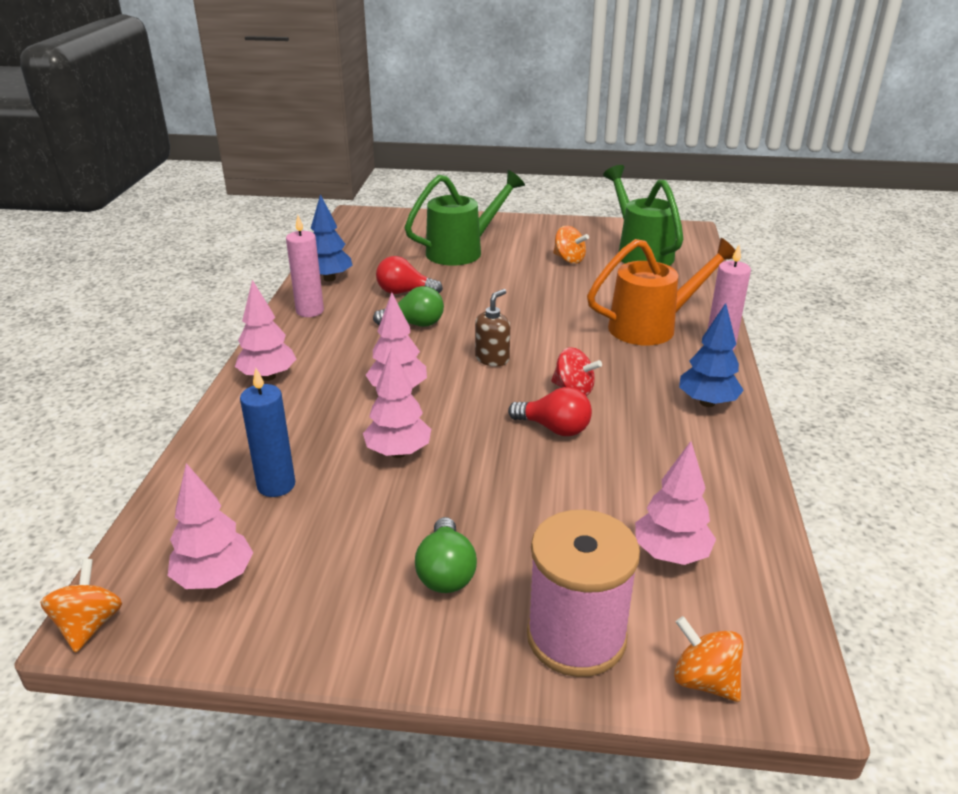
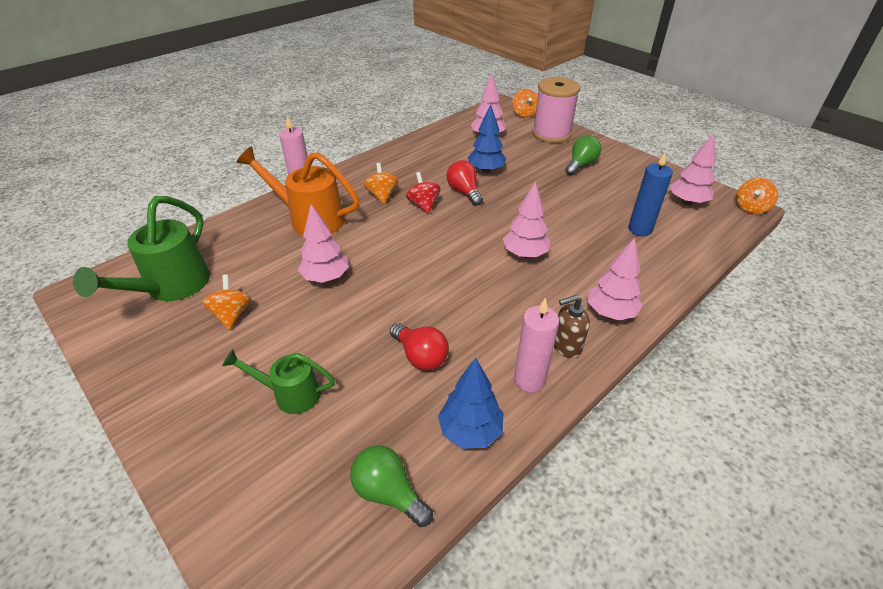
camera: 140 degrees left, 10 degrees up
pink tree [363,347,431,458] -> pink tree moved to [298,204,349,283]
green light bulb [373,286,444,327] -> green light bulb moved to [350,445,433,527]
green watering can [404,170,525,266] -> green watering can [222,349,335,414], size x0.60
brown soap dispenser [475,289,510,366] -> brown soap dispenser moved to [554,295,590,358]
blue tree [679,303,744,407] -> blue tree moved to [468,104,506,173]
none -> orange spinning top [364,163,398,204]

